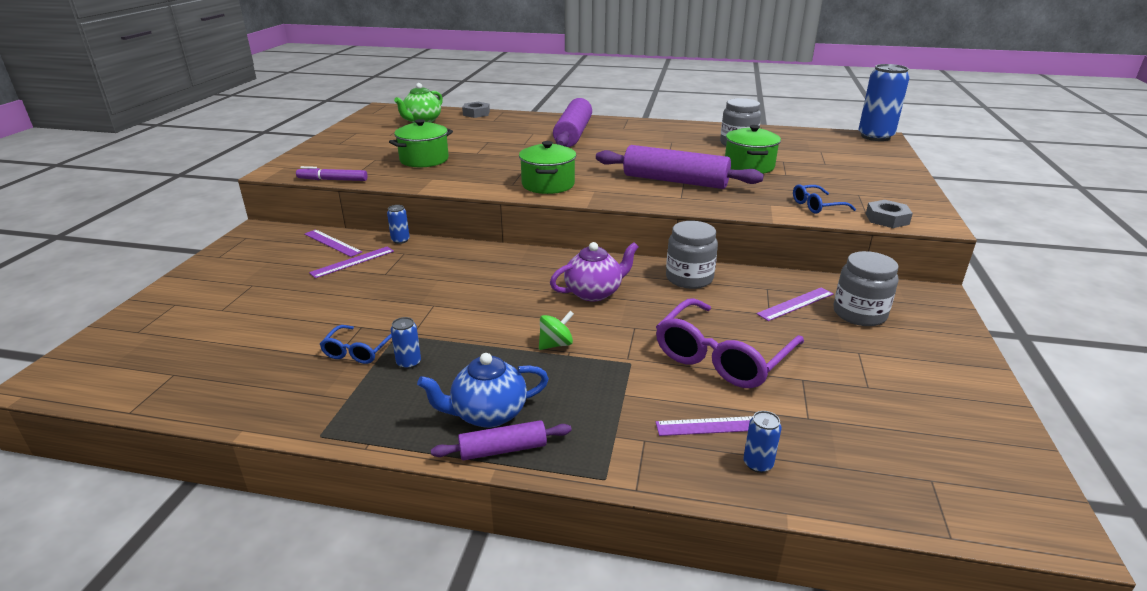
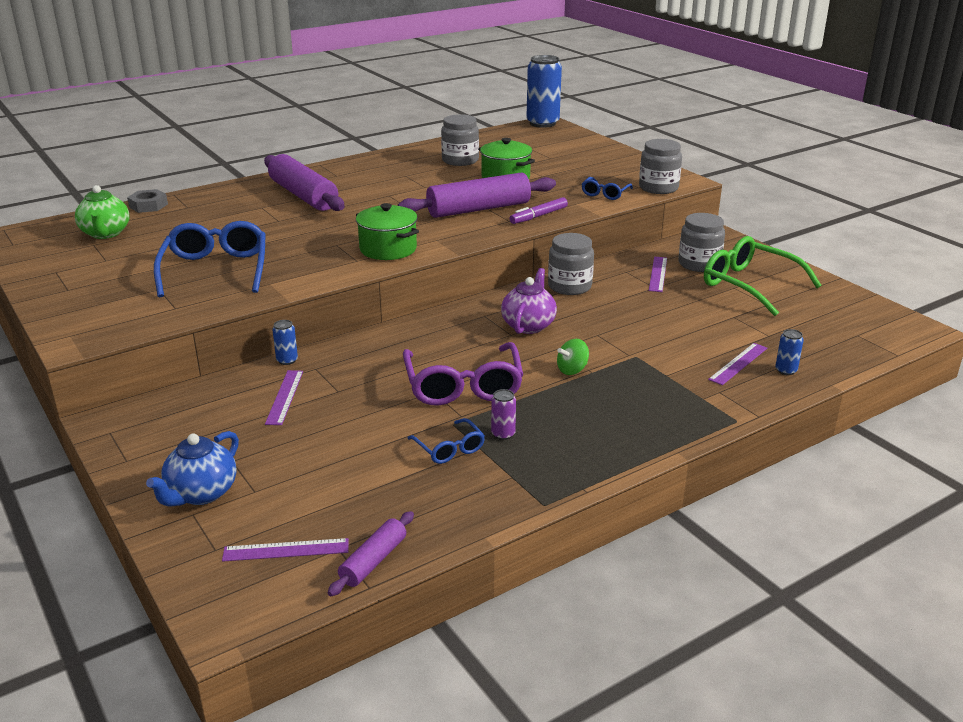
camera: 45 degrees left, 0 degrees up
purple marker [296,166,367,181] -> purple marker moved to [509,197,568,224]
purple ruler [304,229,362,257] -> purple ruler moved to [222,538,349,562]
green pot [389,119,453,167] -> blue glasses [154,221,266,297]
blue can [391,317,421,369] -> purple can [491,389,516,440]
blue teapot [417,353,549,428] -> blue teapot moved to [146,431,239,506]
purple rolling pin [431,420,572,460] -> purple rolling pin moved to [328,511,414,596]
green spinning top [539,311,574,350] -> green spinning top turned 135 degrees counterclockwise [557,339,589,375]
purple glasses [656,298,804,388] -> purple glasses moved to [403,342,523,406]
grey nut [866,200,913,228] -> grey jar [639,139,682,194]
none -> green glasses [704,236,822,316]

